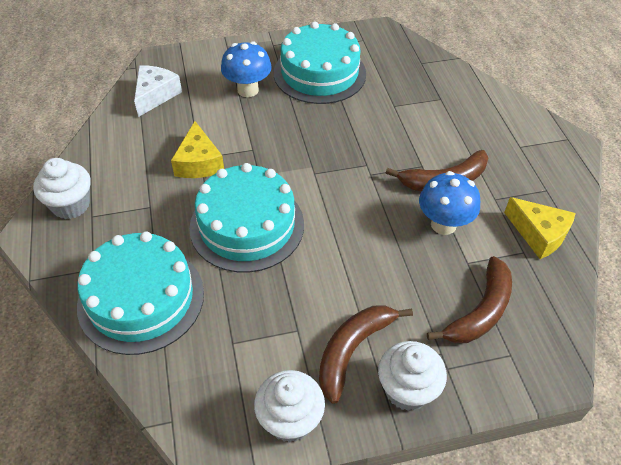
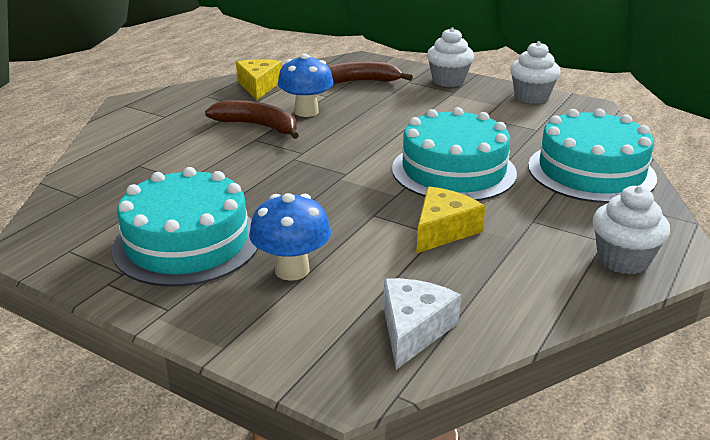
camera: 135 degrees left, 20 degrees down
white cheese [134,65,182,117] -> white cheese turned 135 degrees clockwise [383,278,461,370]
brown banana [319,306,413,404] -> none

